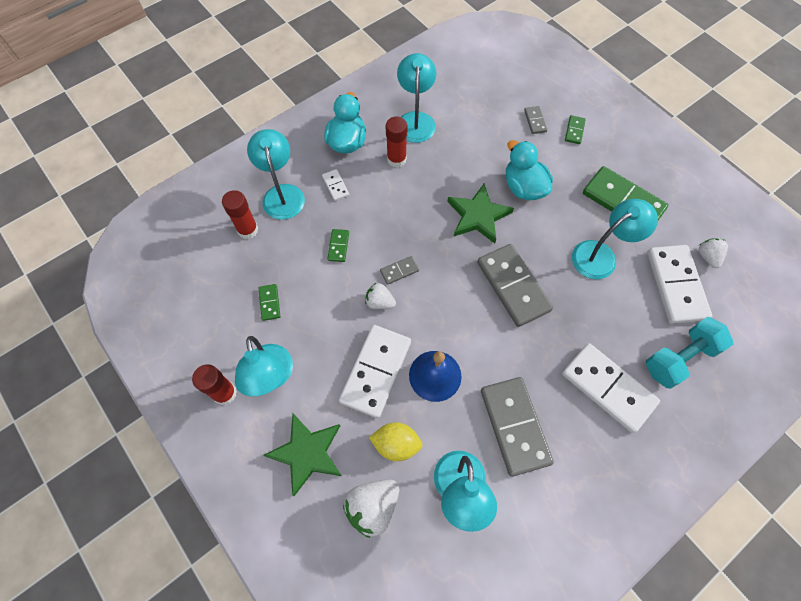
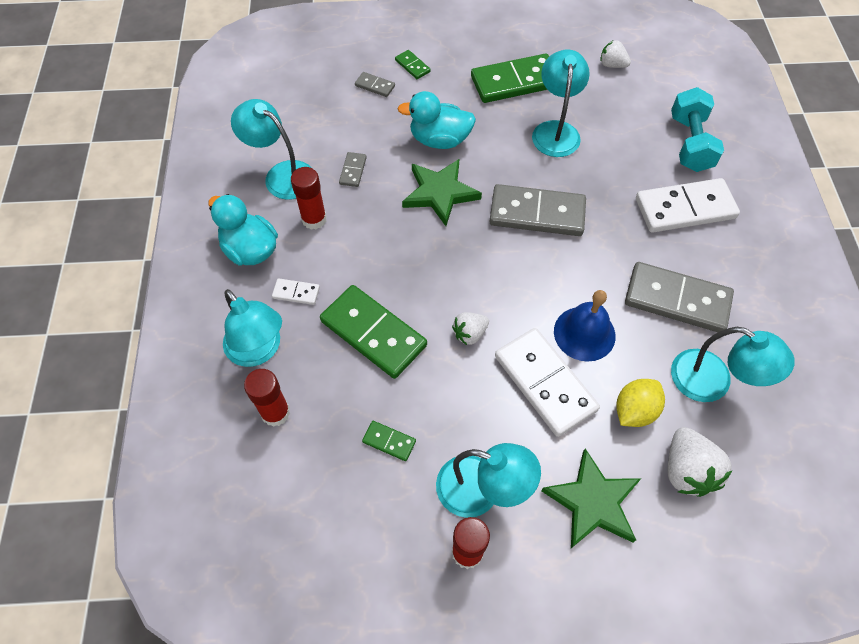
camera: 55 degrees left, 5 degrees down
turquoise lamp [247,129,305,220] -> turquoise lamp turned 150 degrees counterclockwise [223,289,282,367]
green domino [327,229,349,262] -> green domino [320,285,427,379], size x2.24
grey domino [380,256,419,285] -> grey domino moved to [339,152,367,187]
white domino [647,245,712,324] -> none

